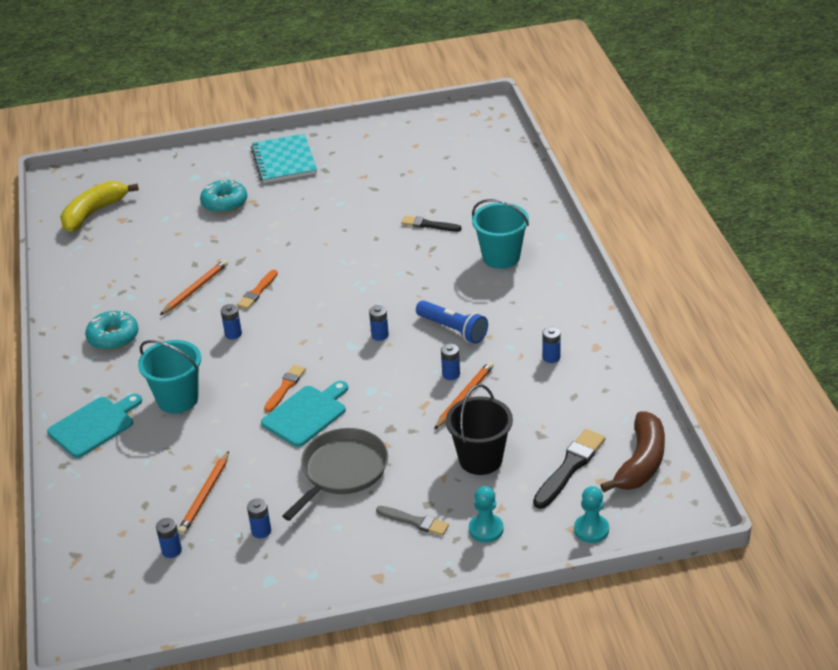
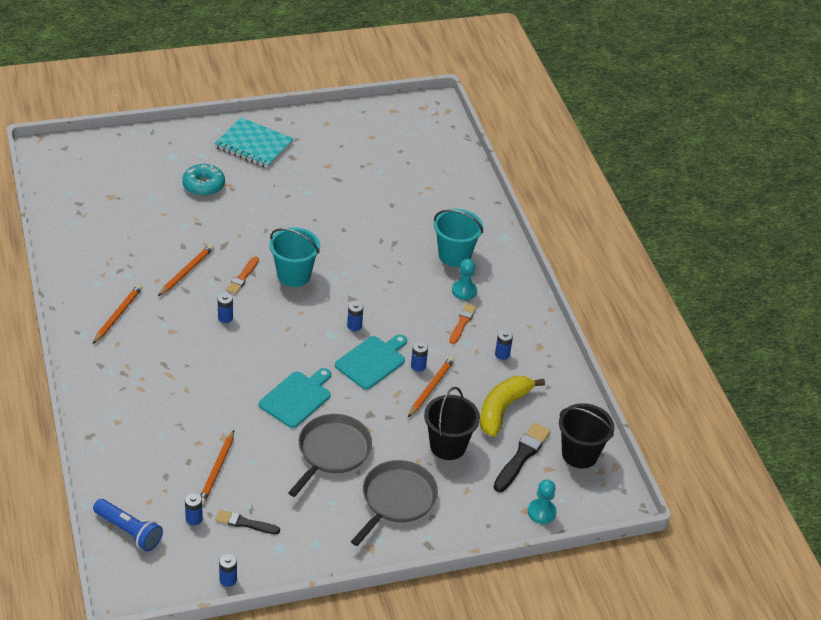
camera: 10 degrees left, 5 degrees up
turquoise cutting board [47,394,142,458] -> turquoise cutting board moved to [335,335,407,390]
yellow banana [60,181,139,232] -> yellow banana moved to [480,376,545,437]
turquoise donut [85,311,139,350] -> orange pencil [93,284,142,344]
turquoise bucket [138,340,201,414] -> turquoise bucket moved to [269,228,320,287]
blue battery [247,499,271,538] -> blue battery moved to [219,554,237,587]
turquoise notebook [251,134,317,183] -> turquoise notebook turned 45 degrees counterclockwise [214,118,294,168]
orange brush [264,365,306,412] -> orange brush moved to [449,303,477,344]
grey brush [376,506,449,536] -> grey pan [351,460,438,546]
black brush [401,216,462,231] -> black brush moved to [216,510,280,534]
blue flashlight [416,300,488,344] -> blue flashlight moved to [93,499,163,551]
turquoise pawn [469,486,504,543] -> turquoise pawn moved to [452,259,477,300]
brown banana [600,412,665,492] -> black bucket [559,403,614,469]

